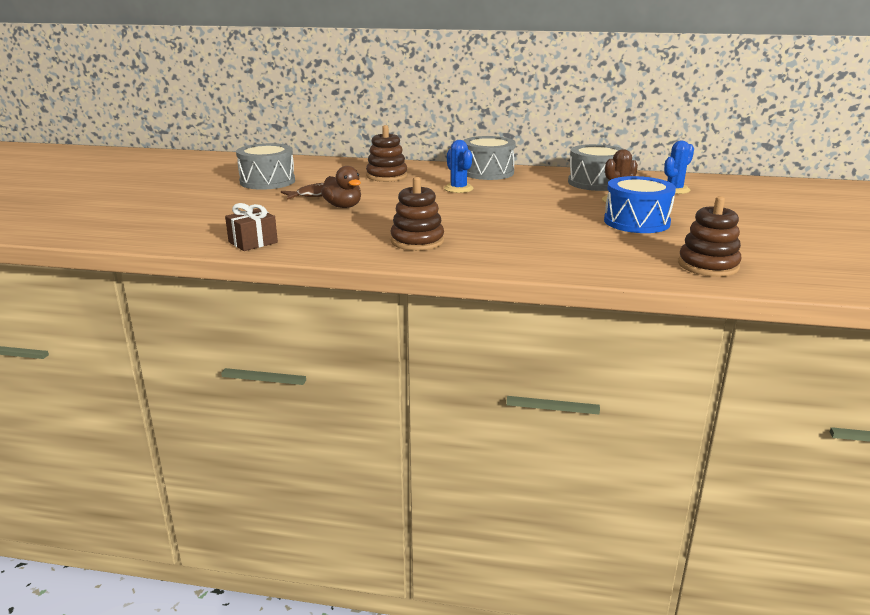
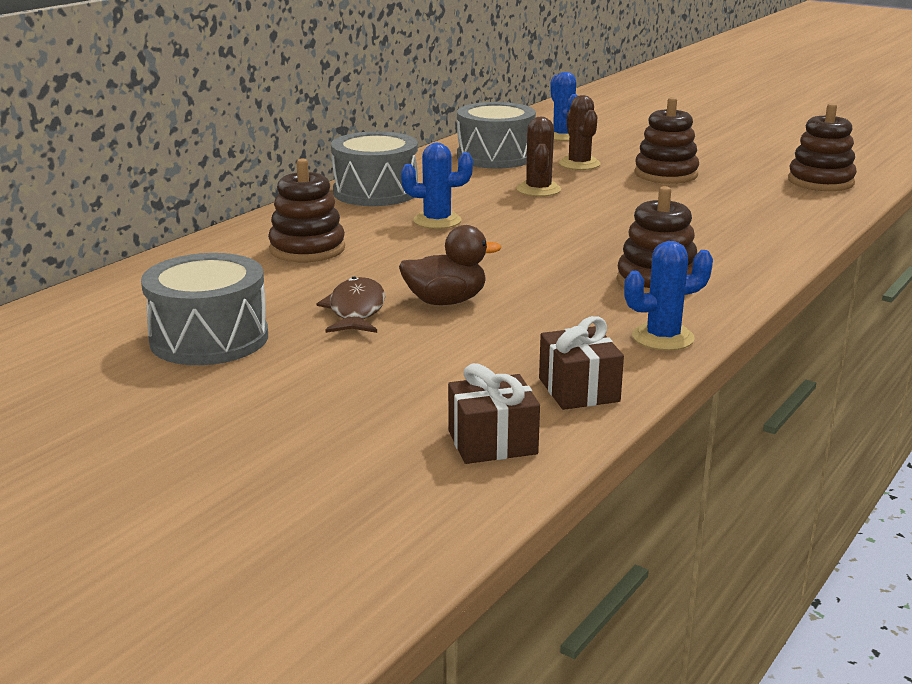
camera: 65 degrees left, 0 degrees up
blue drum [604,176,676,233] -> brown stacking toy [635,97,699,184]
none -> brown gift [448,363,540,464]
none -> brown cactus [516,117,561,197]
none -> blue cactus [624,241,713,351]

